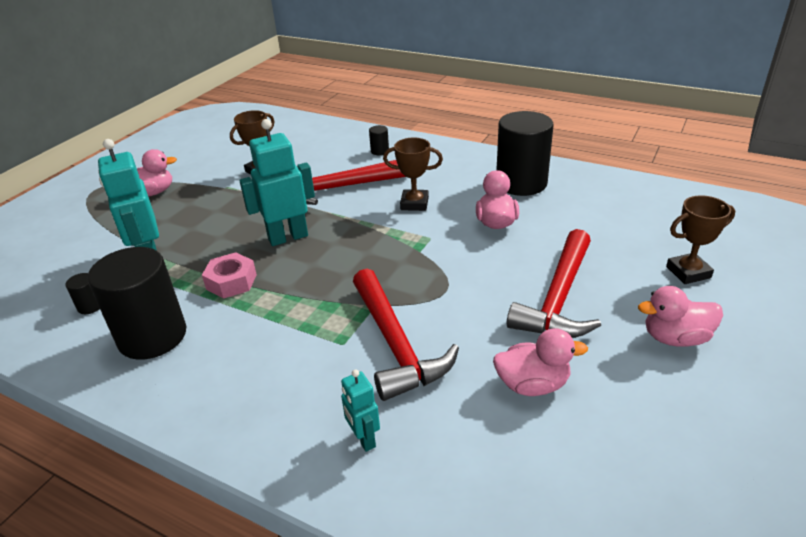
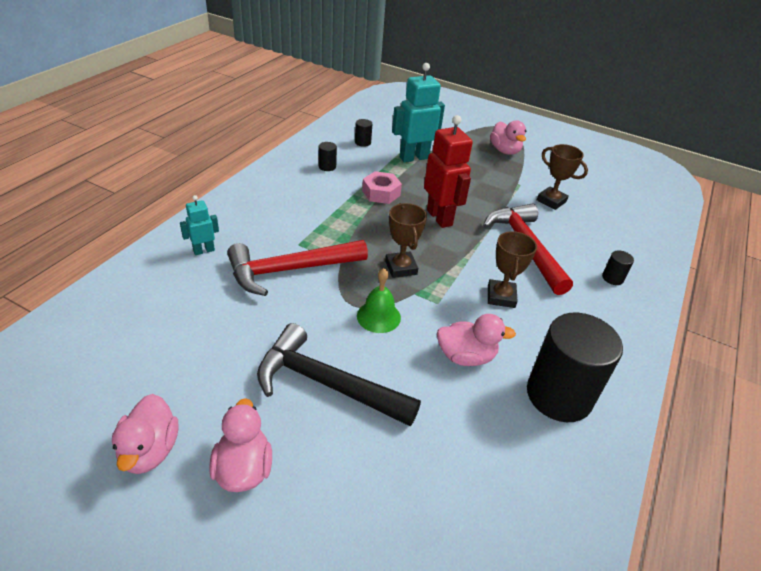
camera: 85 degrees right, 5 degrees up
black cylinder [88,247,186,360] -> black cylinder [318,142,337,171], size x0.40
turquoise robot [240,119,315,246] -> red robot [424,115,473,228]
pink duck [493,328,588,396] -> pink duck moved to [112,394,178,474]
red hammer [507,229,601,338] -> black hammer [257,323,421,426]
brown trophy [666,195,735,284] -> brown trophy moved to [385,203,427,278]
none -> green bell [357,268,401,333]

